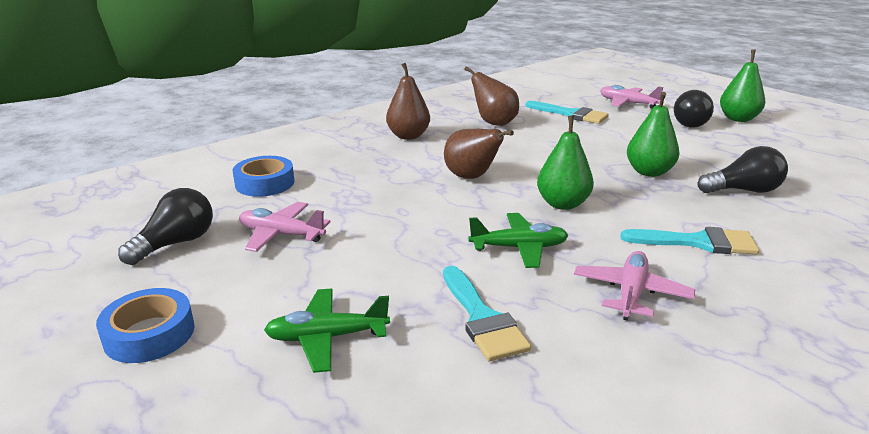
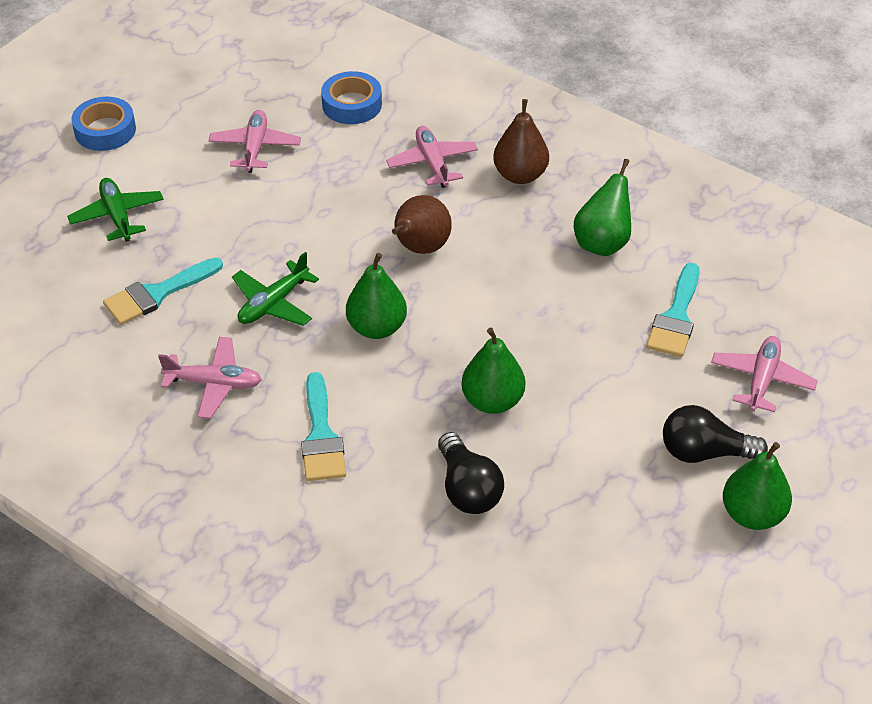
camera: 75 degrees right, 20 degrees up
black light bulb [118,188,213,265] -> none
brown pear [464,66,519,126] -> green pear [574,159,631,256]
green plane [468,213,568,268] -> green plane turned 60 degrees clockwise [232,252,319,326]
none -> pink plane [386,126,478,188]

